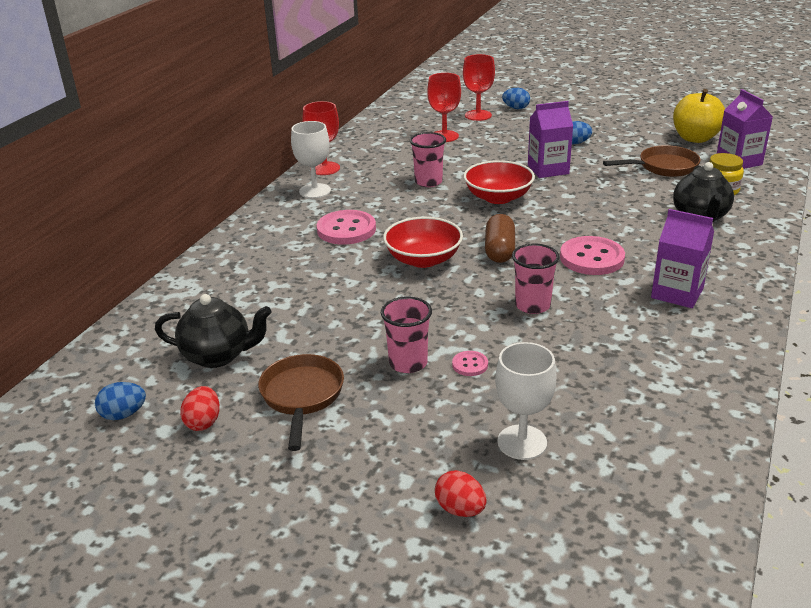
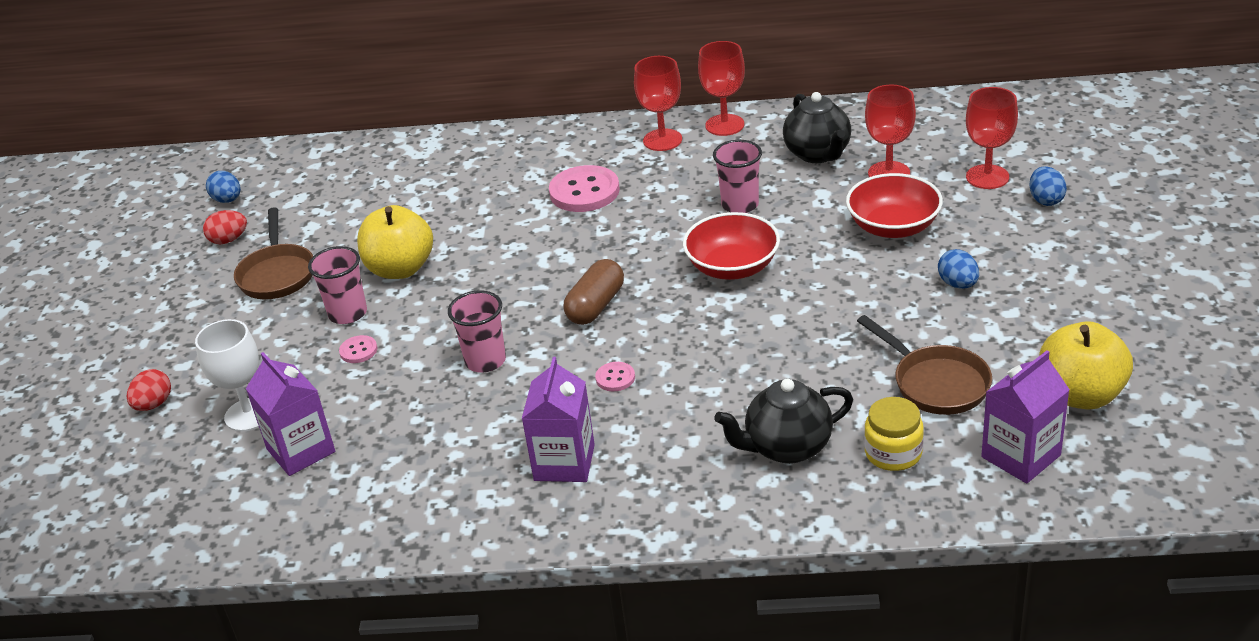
camera: 70 degrees right, 5 degrees up
black teapot [155,294,272,368] -> black teapot moved to [783,92,851,163]
brown pan [258,354,344,451] -> brown pan turned 105 degrees clockwise [234,207,313,299]
white goblet [291,121,331,198] -> red goblet [634,56,682,151]
red bowl [383,217,463,268] -> red bowl moved to [846,173,943,238]
brown capsule [485,214,515,263] -> brown capsule turned 45 degrees counterclockwise [563,259,624,325]
purple carton [528,101,573,178] -> purple carton moved to [246,352,335,476]
pink button [560,236,625,275] -> pink button [595,362,635,391], size x0.48
none -> yellow apple [357,205,433,279]

